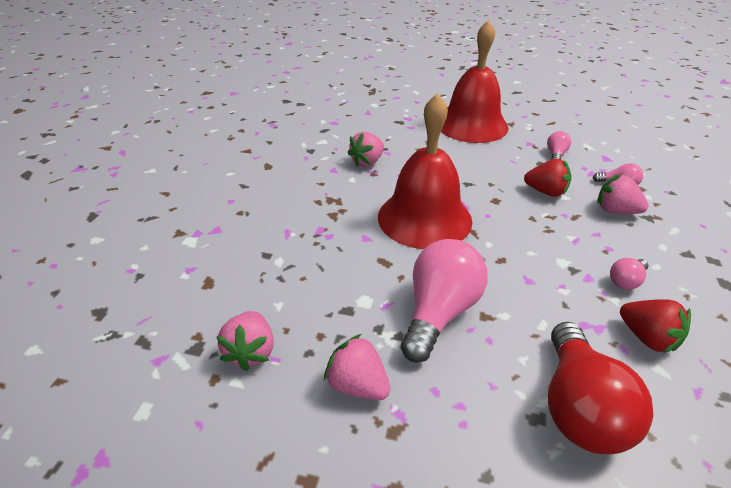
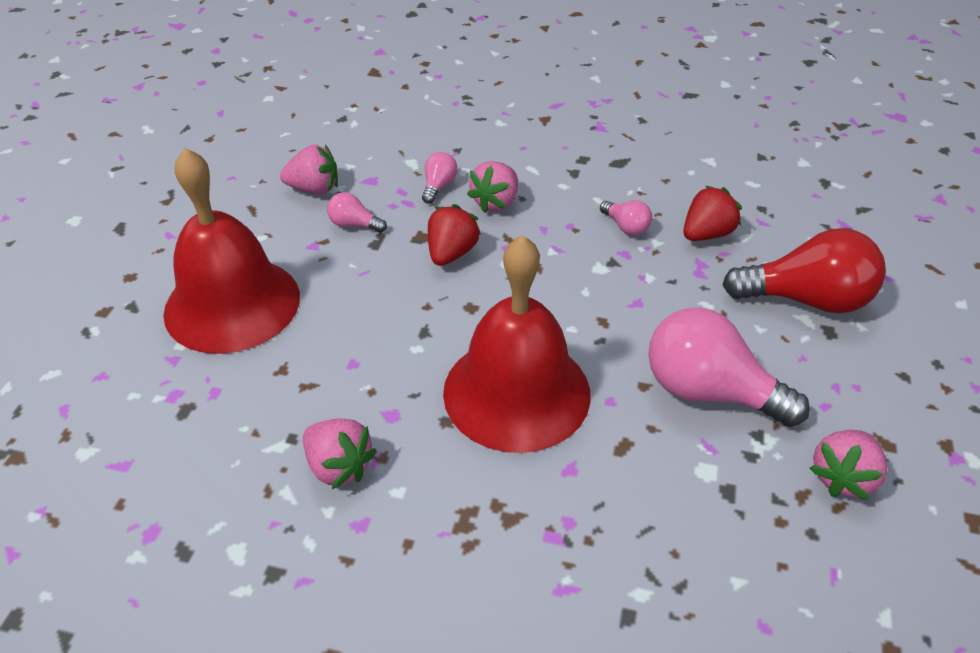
camera: 90 degrees left, 5 degrees up
pink strawberry [216,311,274,371] -> pink strawberry moved to [280,145,338,194]

